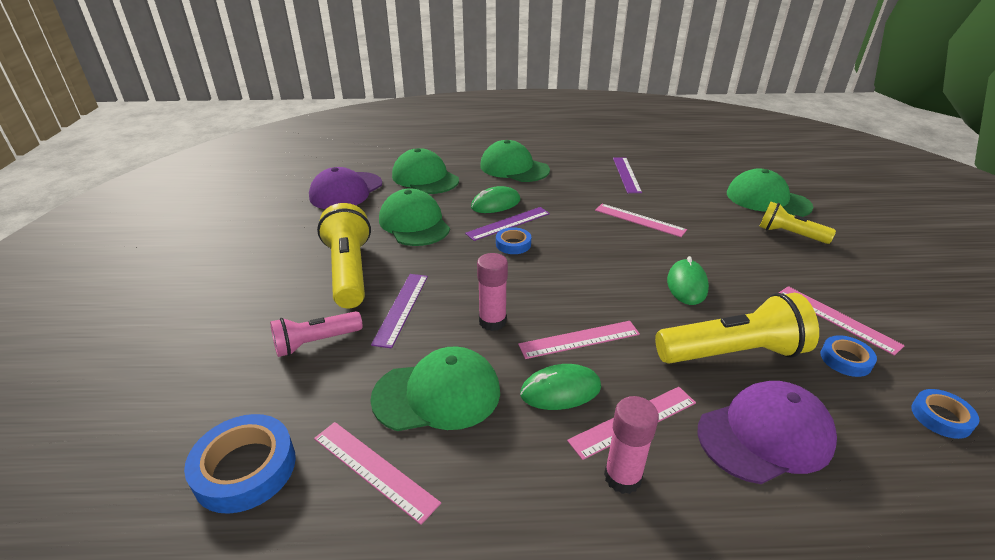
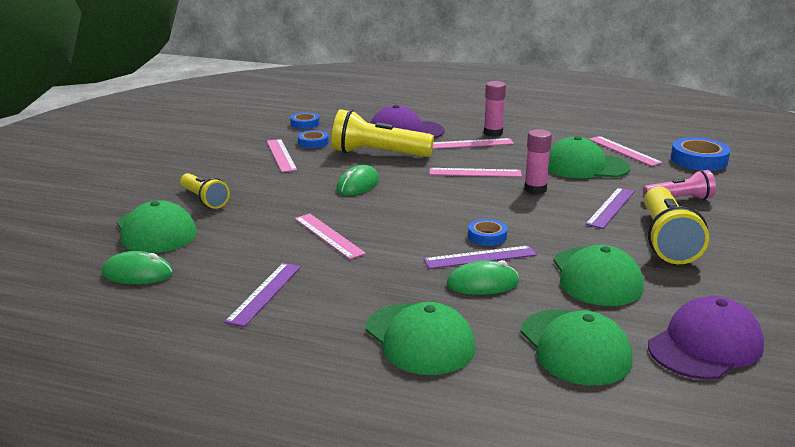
camera: 160 degrees left, 10 degrees down
green mouse [520,364,601,410] -> green mouse moved to [102,251,173,284]

